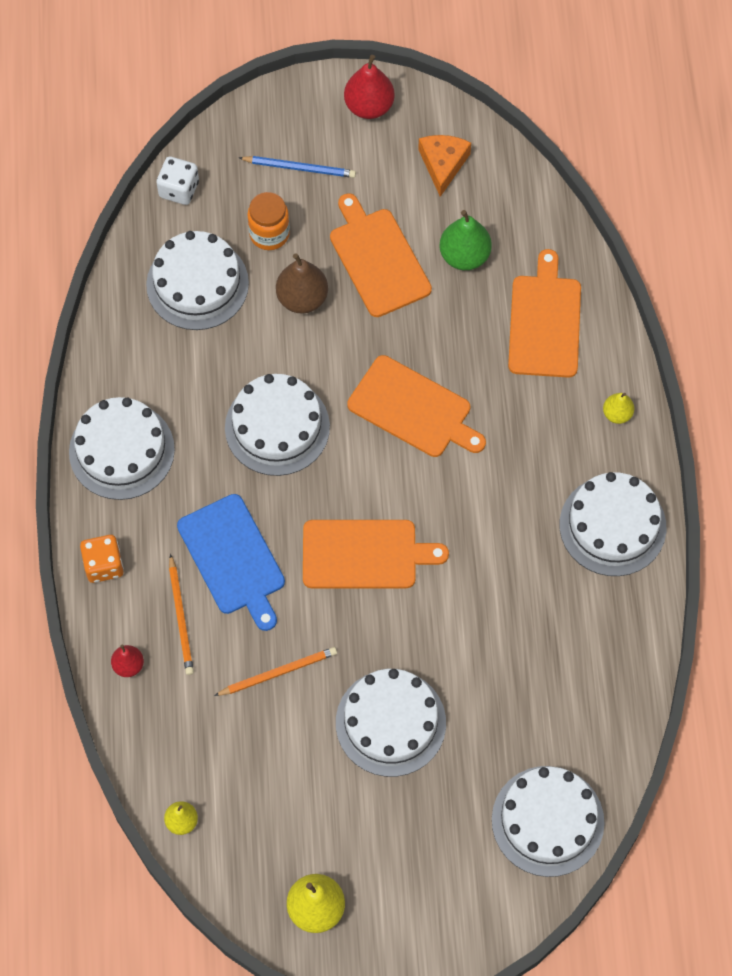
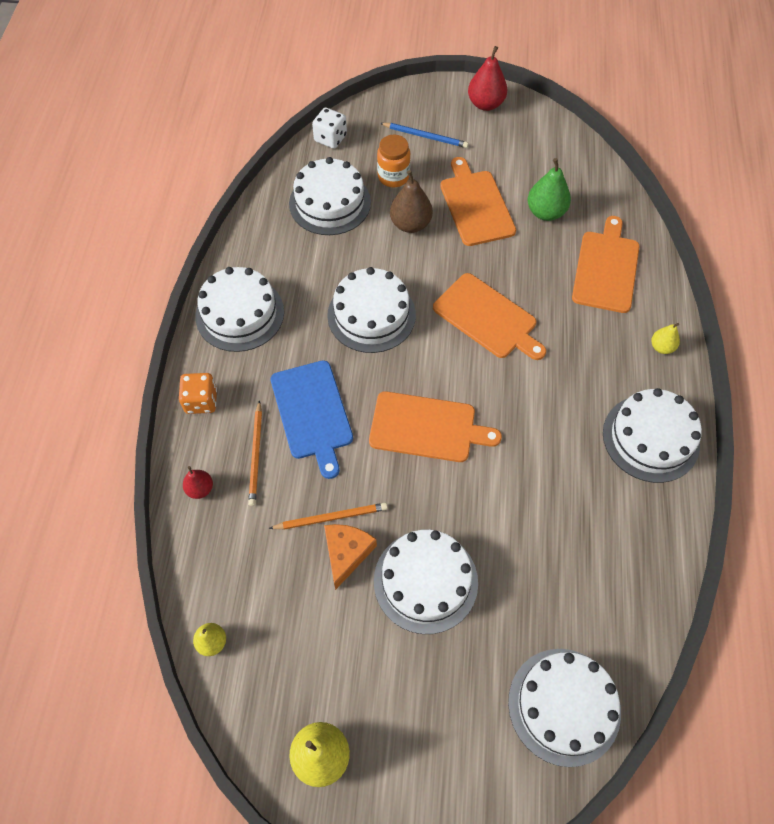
camera: 10 degrees right, 5 degrees down
orange cheese [418,135,471,197] -> orange cheese moved to [324,524,377,590]

